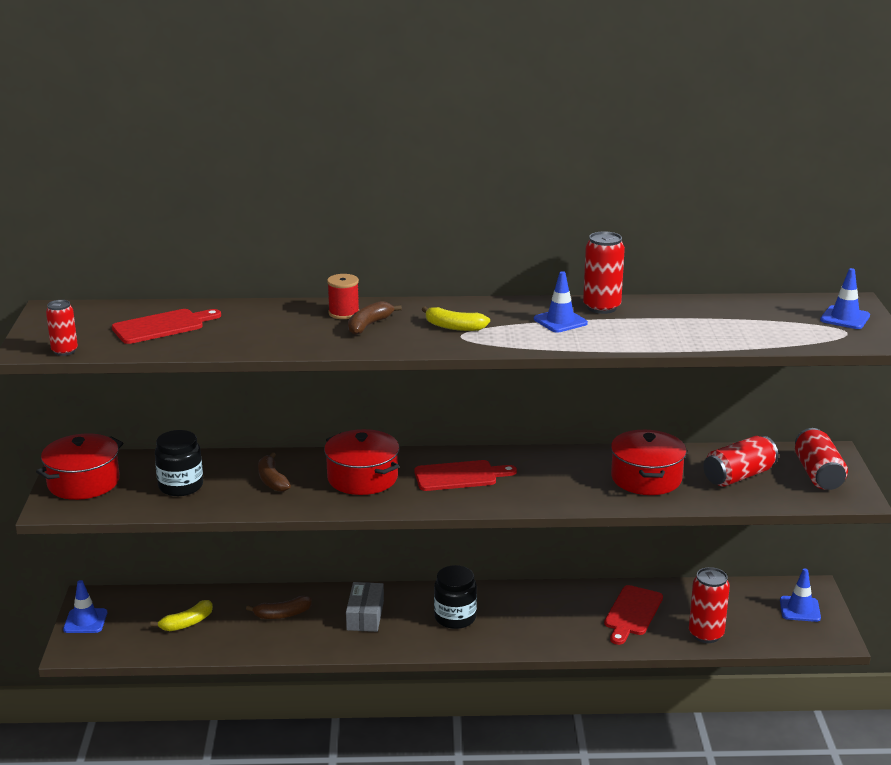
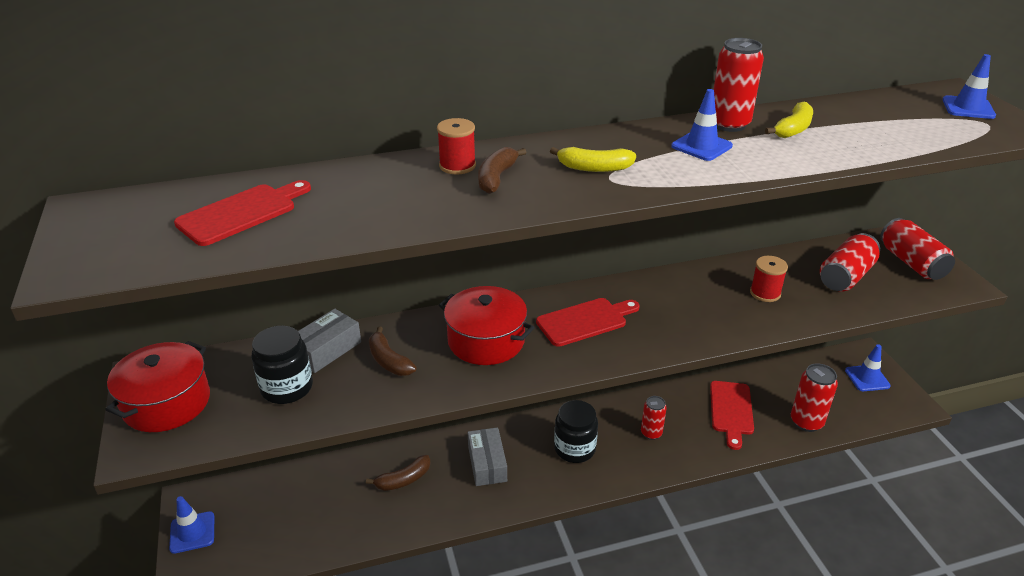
camera: 15 degrees left, 10 degrees up
red can [46,300,78,356] -> red can moved to [641,396,667,440]
yellow banana [150,600,213,631] -> yellow banana moved to [765,102,813,138]
red pot [611,430,687,495] -> red spool [750,256,788,302]
none -> grey box [298,309,361,373]

